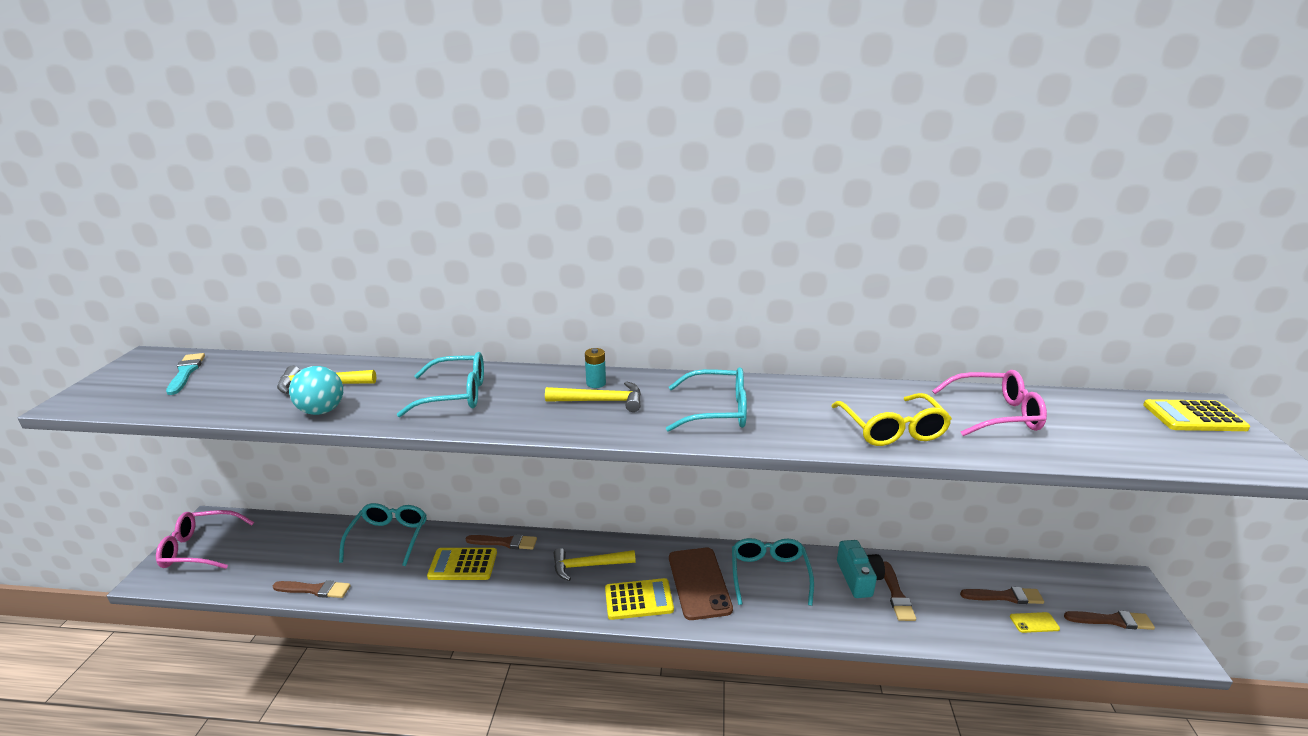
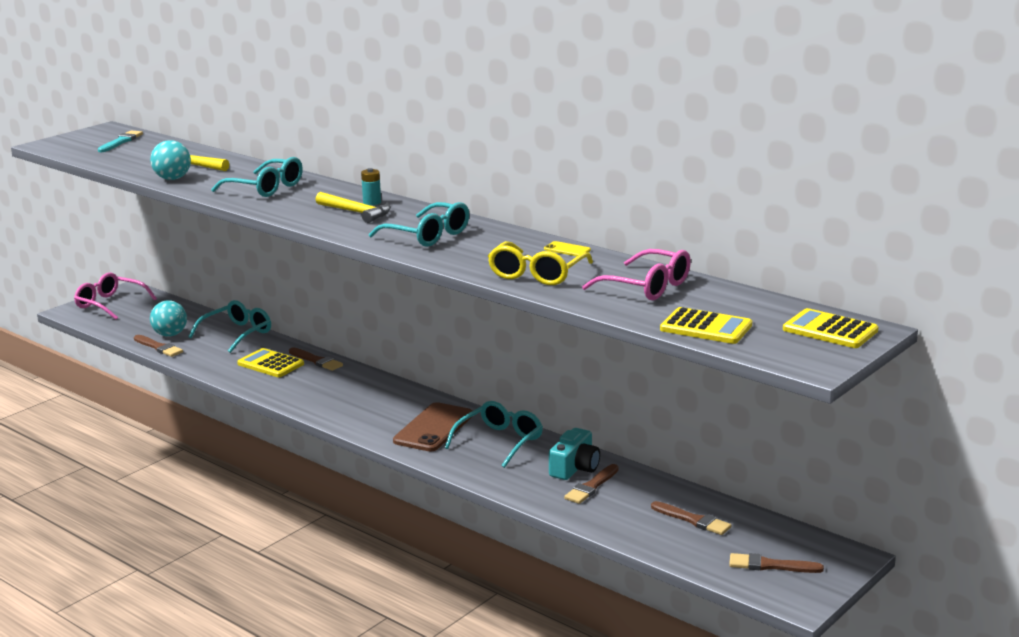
camera: 35 degrees right, 5 degrees down
yellow hammer [553,548,636,581] -> none
yellow calculator [605,578,674,620] -> yellow calculator moved to [660,307,752,344]
yellow phone [1010,612,1060,633] -> yellow phone moved to [544,241,591,256]
brown brush [1064,611,1155,630] -> brown brush turned 150 degrees clockwise [729,553,824,573]
none -> turquoise ball [150,300,187,337]

